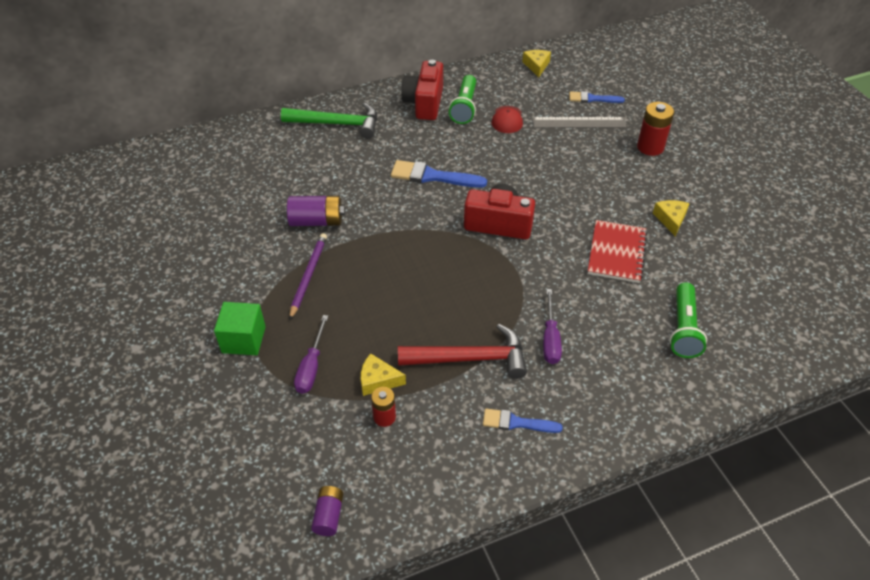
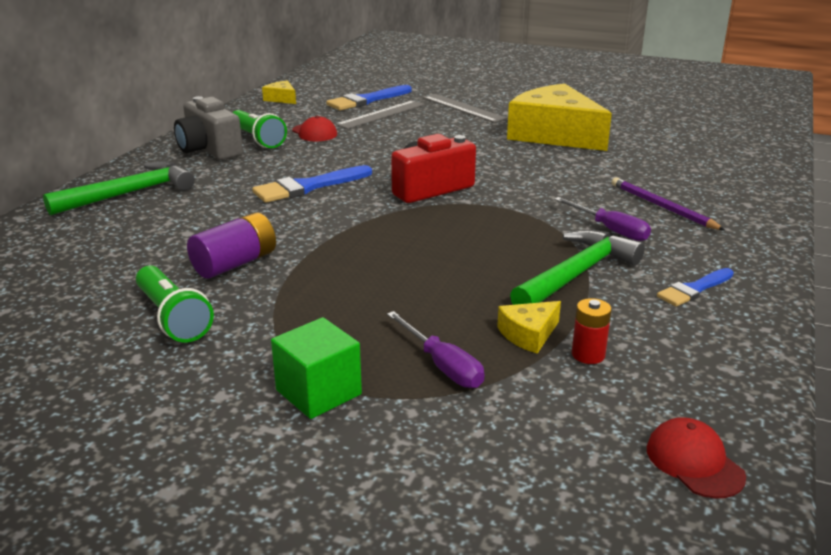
camera: 45 degrees left, 20 degrees down
purple pencil [289,233,327,320] -> purple pencil moved to [611,177,725,230]
purple battery [311,486,343,536] -> red cap [647,417,746,498]
red hammer [398,324,527,379] -> green hammer [510,230,645,305]
red camera [401,60,443,120] -> grey camera [174,96,243,160]
blue brush [569,91,625,103] -> blue brush [326,85,412,110], size x1.58
red notebook [588,220,647,283] -> none
red battery [637,102,674,156] -> grey ruler [423,94,507,123]
yellow cheese [653,200,689,236] -> yellow cheese [507,84,612,151], size x2.44
green flashlight [669,282,707,358] -> green flashlight moved to [136,265,214,343]

